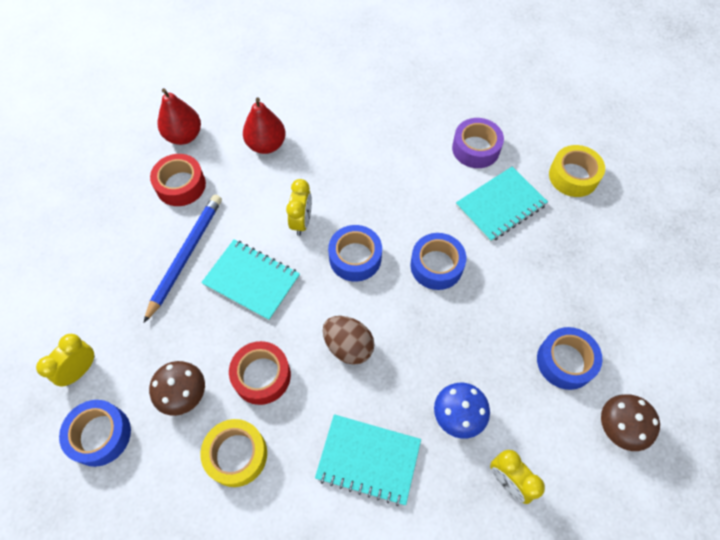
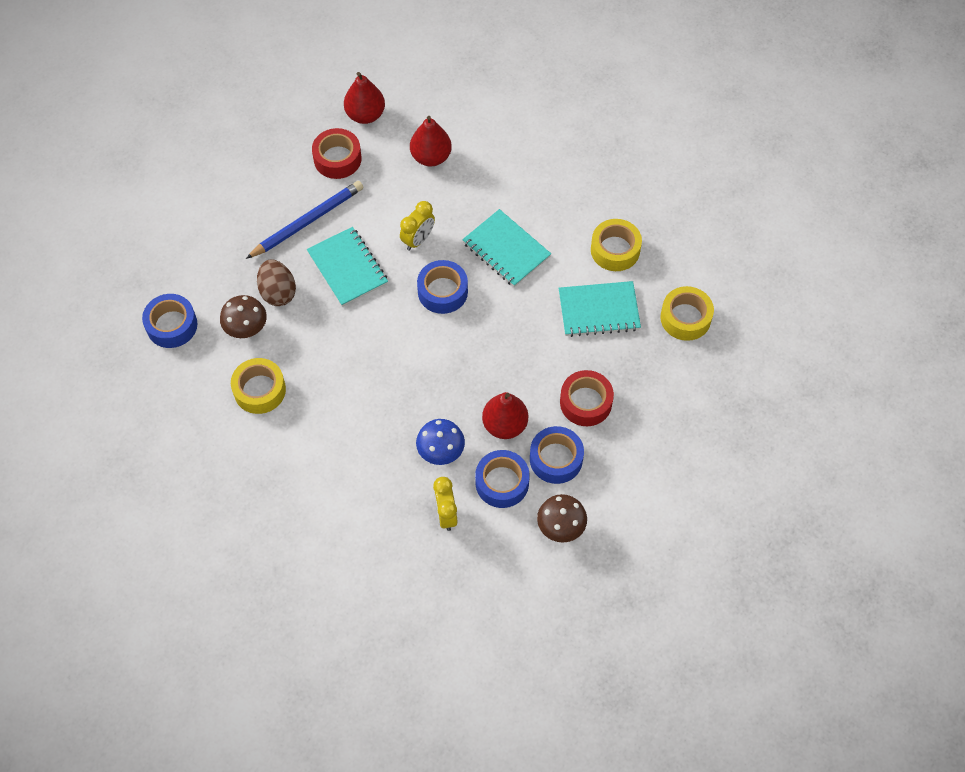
camera: 30 degrees right, 0 degrees up
yellow clock [36,334,95,386] -> none
red tape [229,341,291,405] -> red tape moved to [560,370,614,426]
turquoise notebook [315,414,421,506] -> turquoise notebook moved to [462,209,551,287]
brown egg [323,316,374,365] -> brown egg moved to [257,260,296,306]
blue tape [410,233,466,290] -> blue tape moved to [475,450,530,508]
purple tape [452,118,504,168] -> yellow tape [591,219,642,271]
none -> red pear [482,392,528,439]

